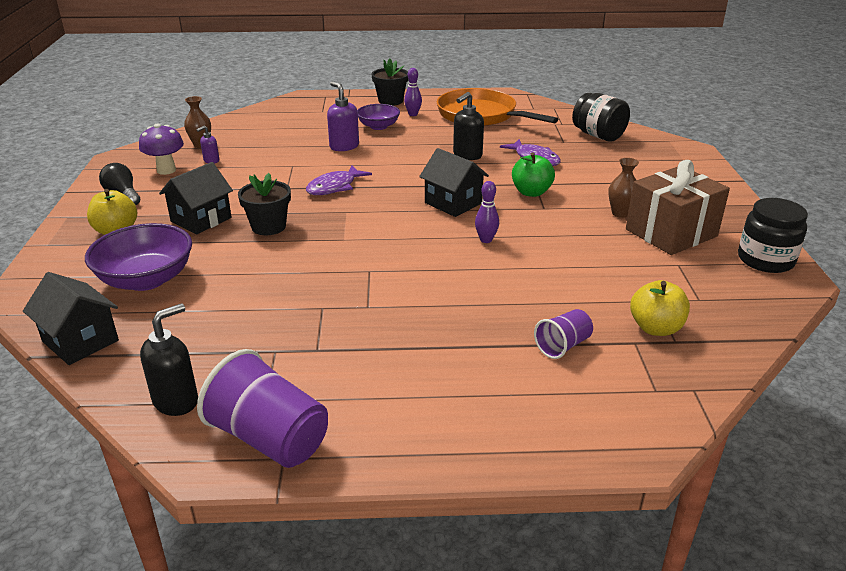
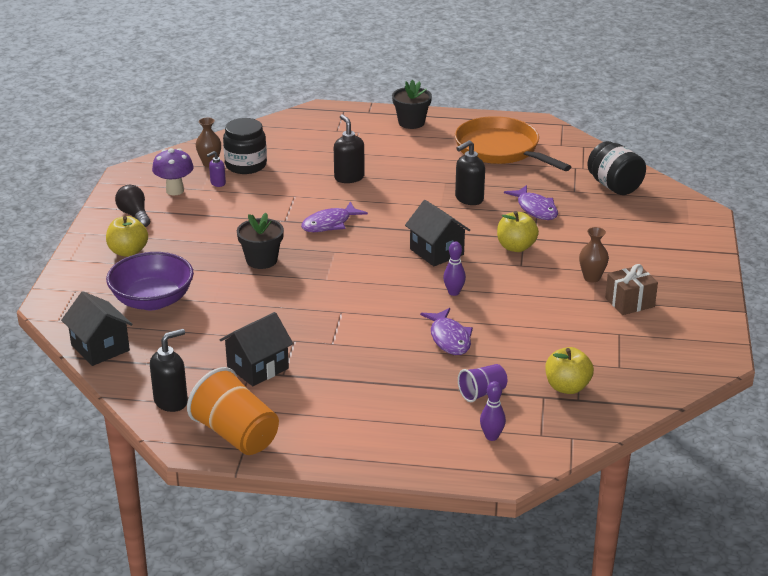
camera: 10 degrees right, 0 degrees up
black house [159,162,233,234] -> black house moved to [220,312,293,386]
purple cup [197,349,328,468] -> orange cup [187,367,279,455]
purple soap dispenser [327,81,359,151] -> black soap dispenser [334,114,365,183]
purple bowl [357,104,400,130] -> none
purple bowling pin [404,68,422,116] -> purple bowling pin moved to [480,381,506,441]
green apple [512,152,555,197] -> yellow apple [497,211,539,252]
brown gift [626,160,730,255] -> brown gift [605,264,658,315], size x0.59
black jar [738,198,808,273] -> black jar moved to [223,118,267,174]
none -> purple fish [420,308,473,355]

